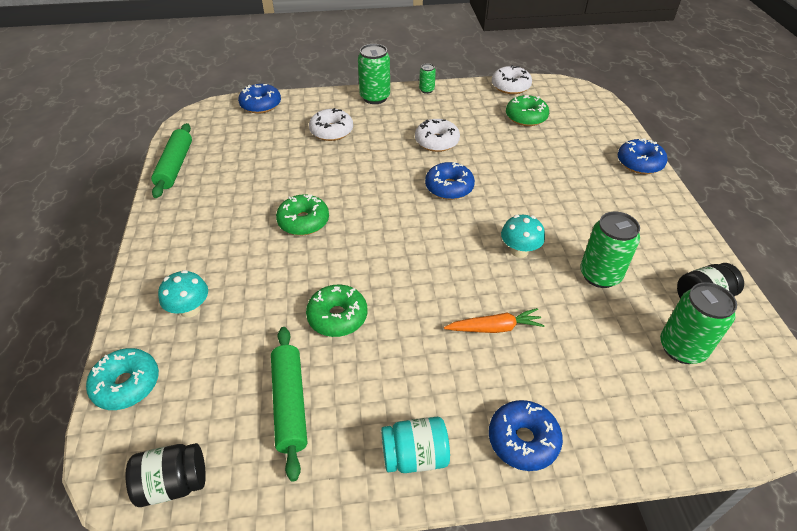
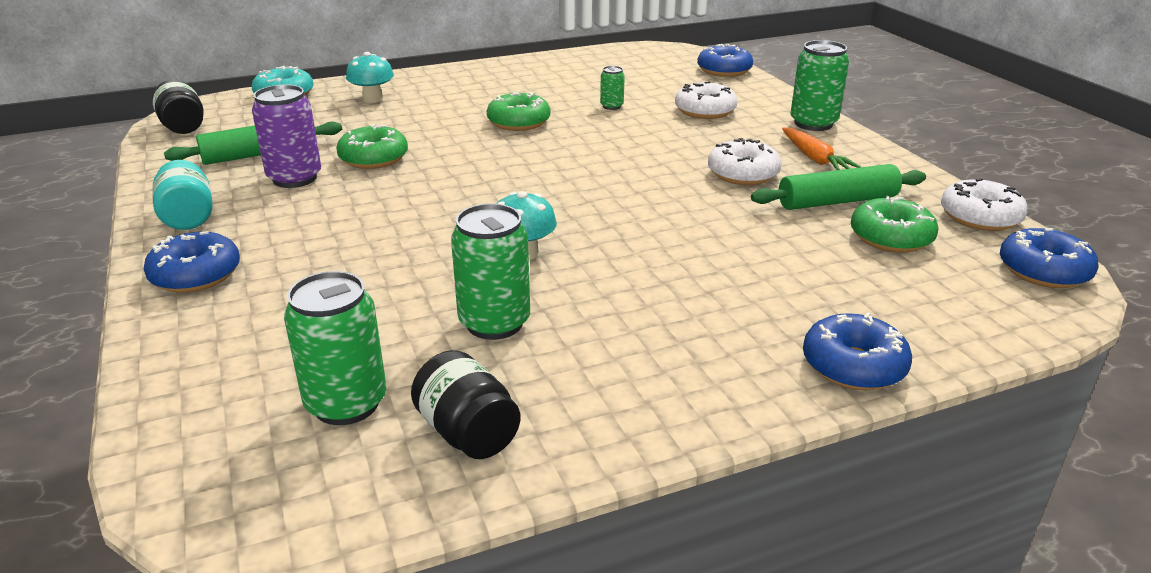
camera: 75 degrees right, 15 degrees down
green rolling pin [151,123,192,198] -> green rolling pin moved to [751,164,926,210]
green can [419,63,436,94] -> green can moved to [600,66,625,110]
blue donut [425,162,475,200] -> blue donut moved to [1000,228,1099,288]
orange carrot [444,308,545,333] -> orange carrot moved to [782,127,861,170]
none -> purple can [252,85,321,188]

